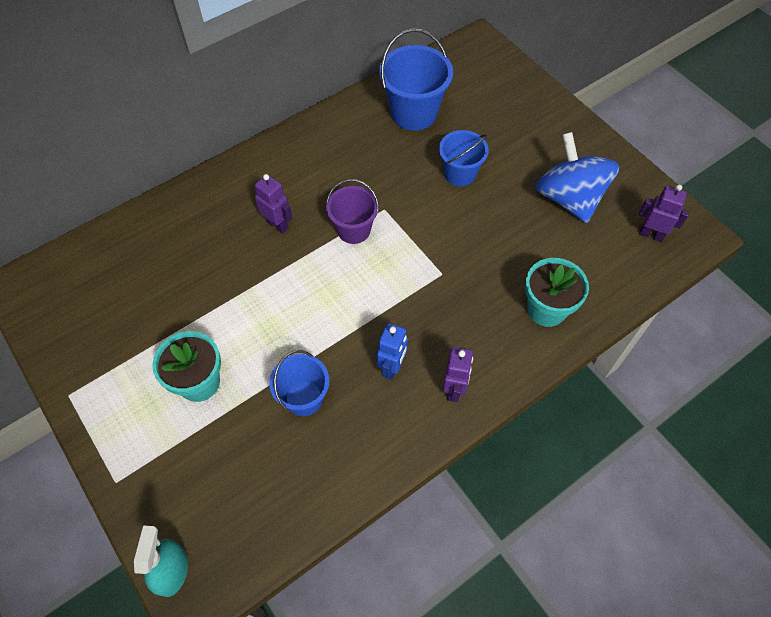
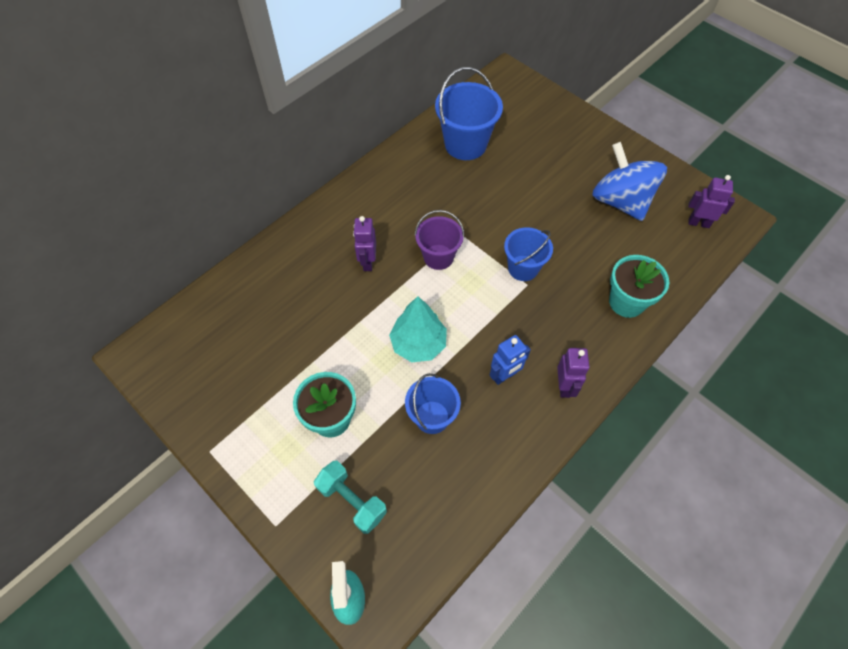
camera: 10 degrees left, 0 degrees up
purple robot [255,174,292,234] -> purple robot turned 120 degrees counterclockwise [353,216,376,271]
blue robot [377,323,408,380] -> blue robot turned 45 degrees clockwise [490,335,531,385]
blue bucket [439,130,489,187] -> blue bucket moved to [504,227,553,281]
none -> turquoise dumbbell [314,461,387,534]
none -> turquoise tree [389,296,447,362]

